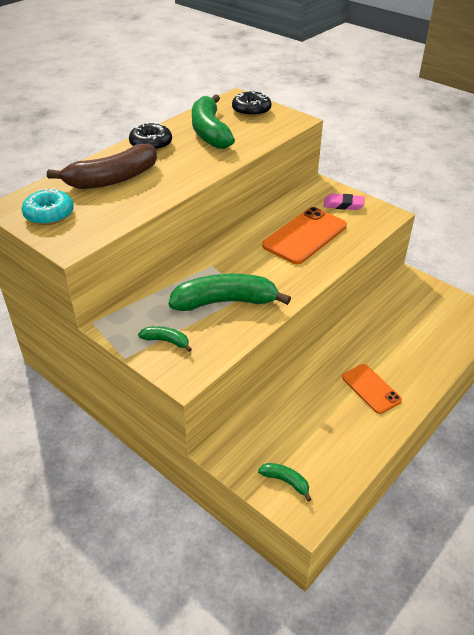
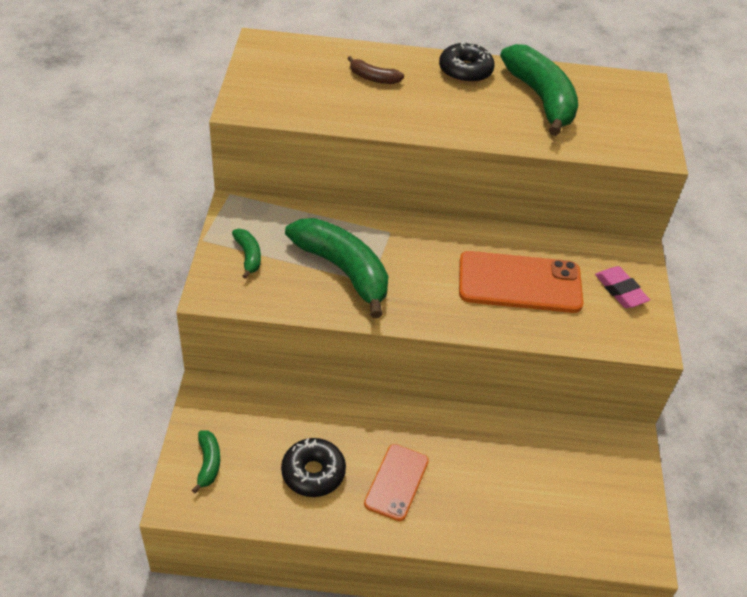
camera: 50 degrees right, 5 degrees up
turquoise donut [21,188,74,225] -> none
brown banana [47,143,157,189] -> brown banana [347,56,404,84], size x0.46
green banana [192,94,235,149] -> green banana turned 120 degrees clockwise [500,44,578,136]
black donut [232,91,271,117] -> black donut moved to [281,438,346,497]

